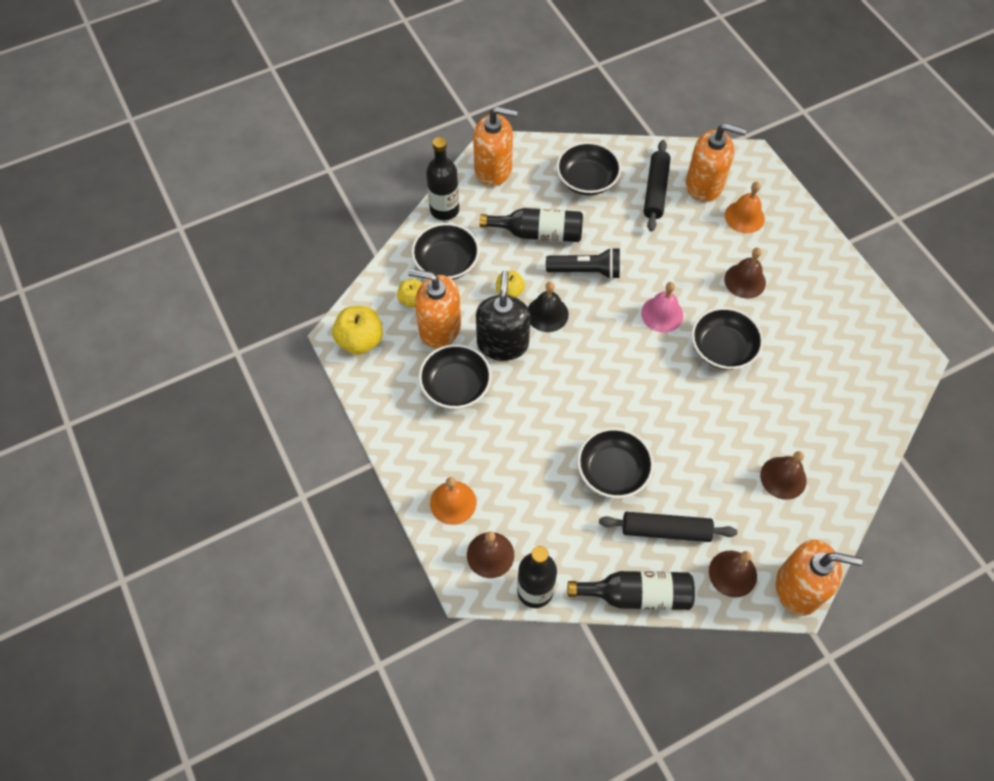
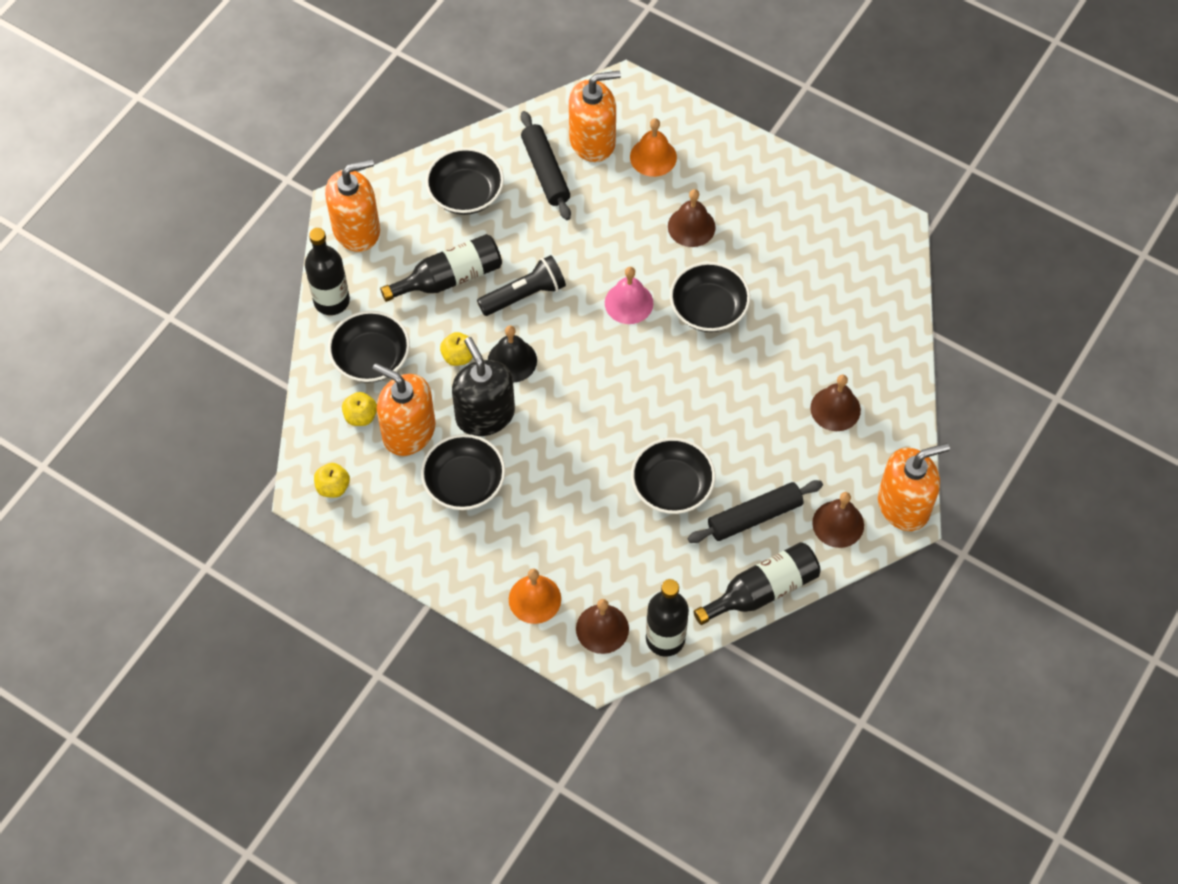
camera: 30 degrees left, 0 degrees up
yellow apple [332,306,383,355] -> yellow apple [314,463,350,498], size x0.60
orange soap dispenser [408,269,461,348] -> orange soap dispenser turned 45 degrees clockwise [372,363,436,456]

